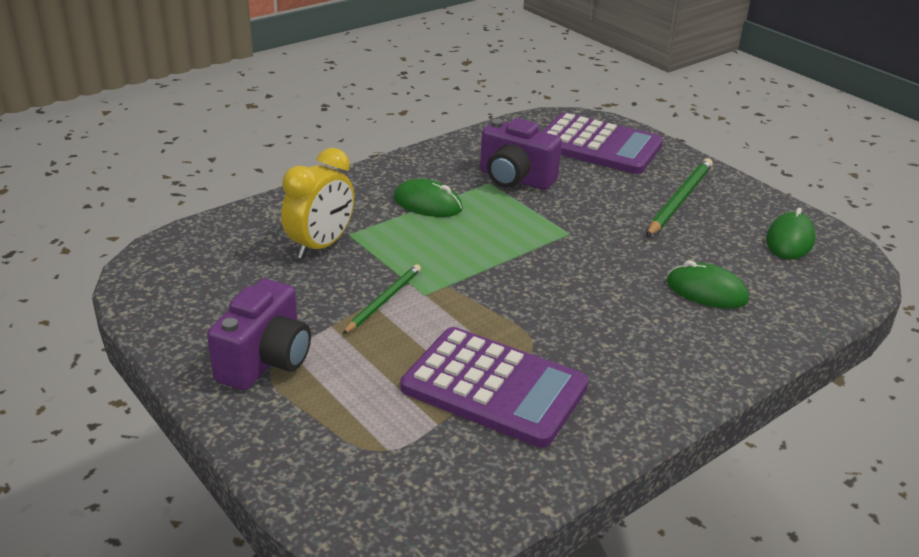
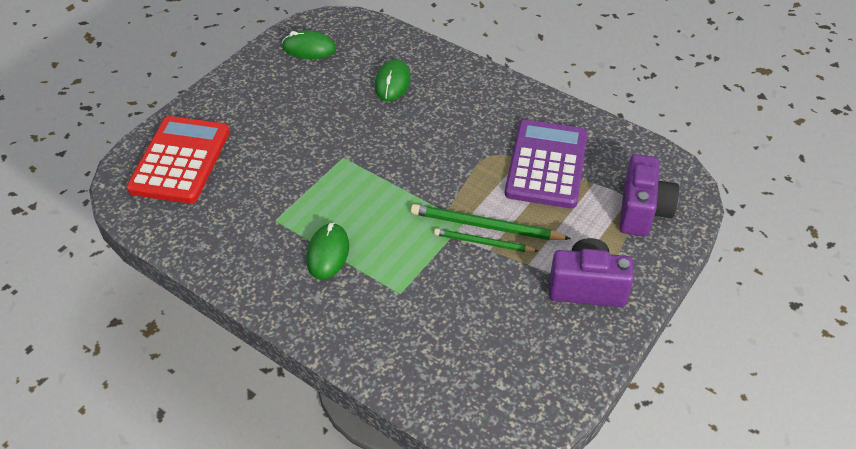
camera: 105 degrees left, 15 degrees up
yellow clock [281,148,354,259] -> none
purple camera [480,118,562,190] -> purple camera moved to [620,154,679,236]
purple calculator [542,113,663,174] -> red calculator [126,116,230,203]
green pencil [647,158,713,237] -> green pencil moved to [411,204,571,240]

